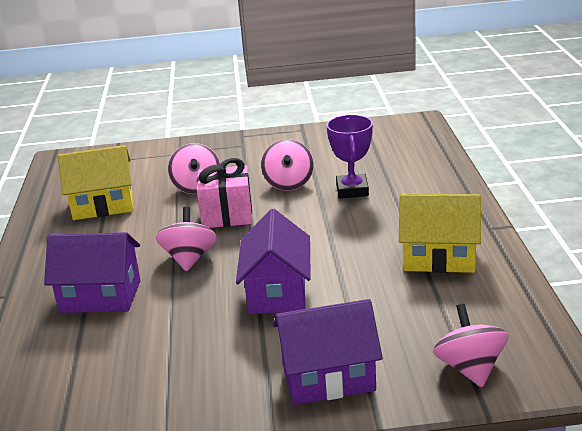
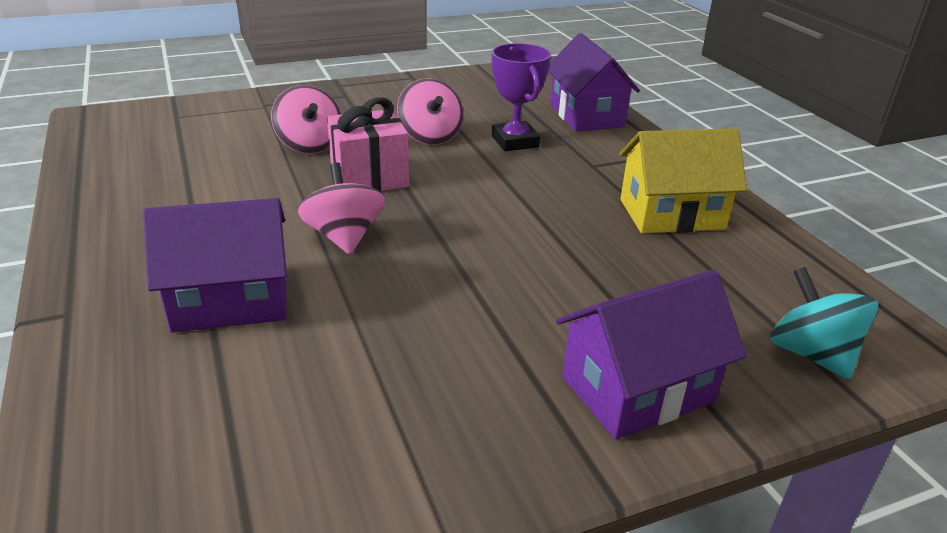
camera: 20 degrees left, 5 degrees up
yellow house [58,145,133,220] -> none
purple house [236,209,311,314] -> purple house moved to [548,33,640,132]
pink spinning top [433,304,509,387] -> turquoise spinning top [770,267,878,379]

